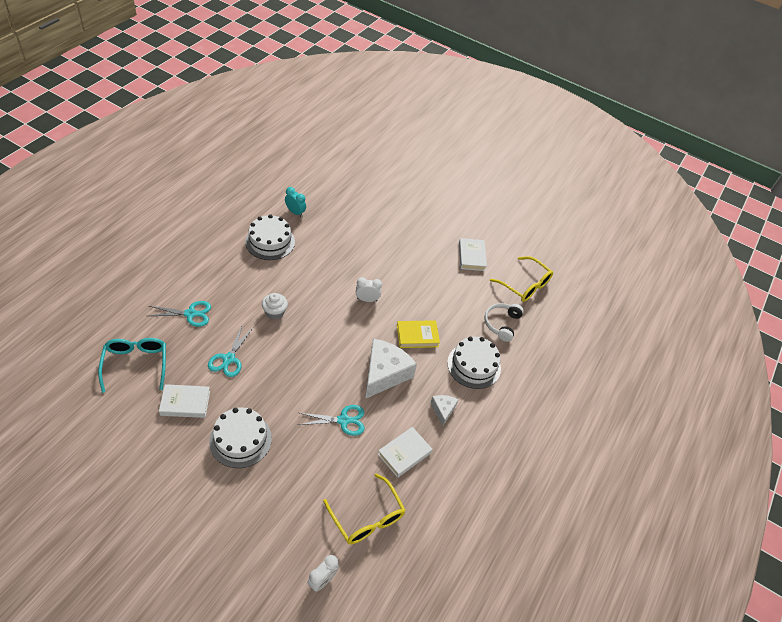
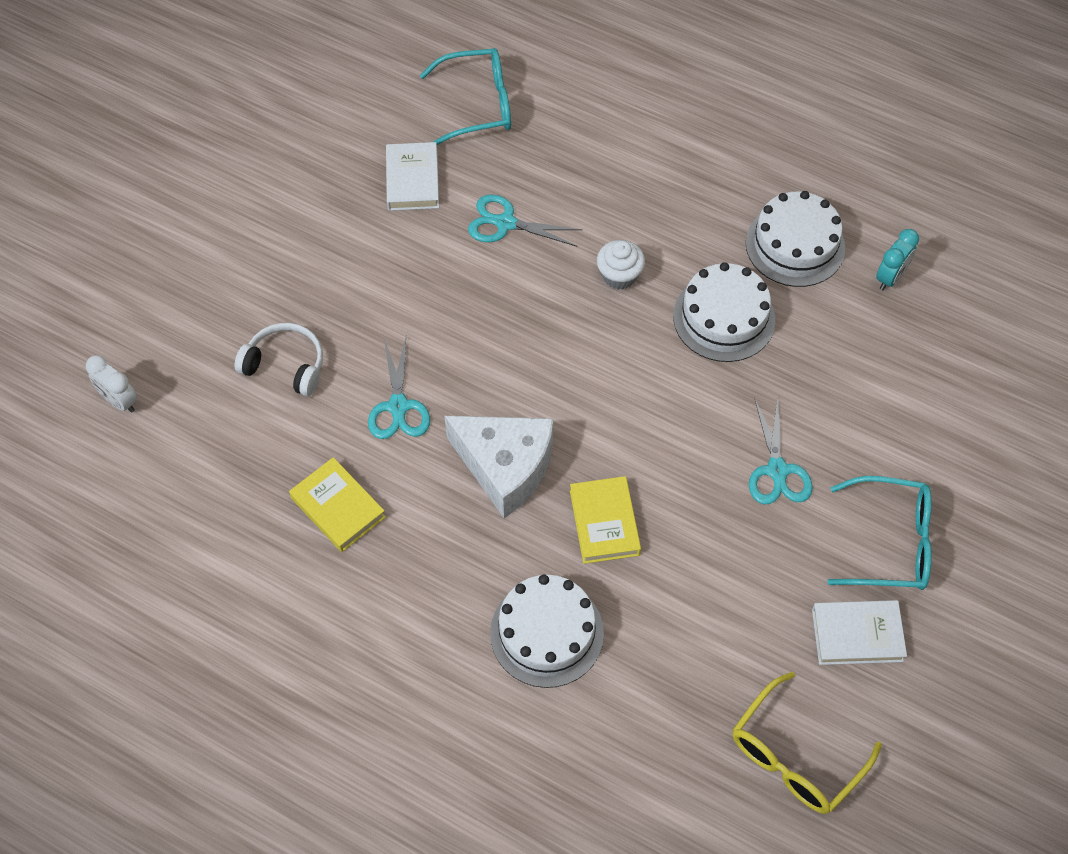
camera: 95 degrees right, 10 degrees up
turquoise scissors [149,301,211,327] -> turquoise scissors moved to [749,397,813,504]
white cake [209,407,272,468] -> white cake moved to [673,262,775,362]
yellow glasses [323,474,406,544] -> none
white clock [356,277,382,302] -> none
white book [378,427,432,478] -> yellow book [289,457,386,552]
white cheese [430,395,458,426] -> none
white headphones [484,303,524,342] -> white headphones moved to [234,323,323,396]
none -> turquoise glasses [827,476,932,590]

